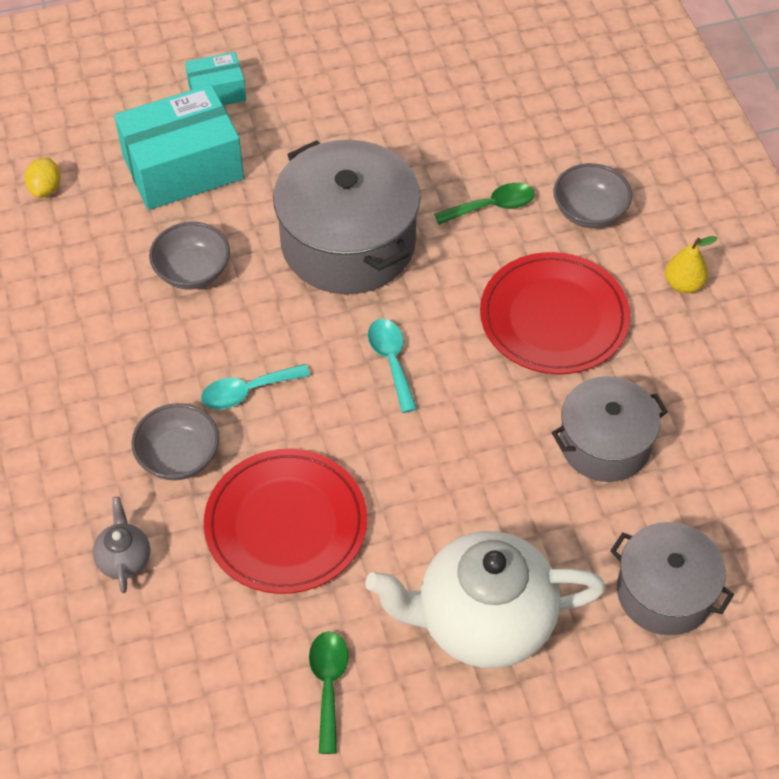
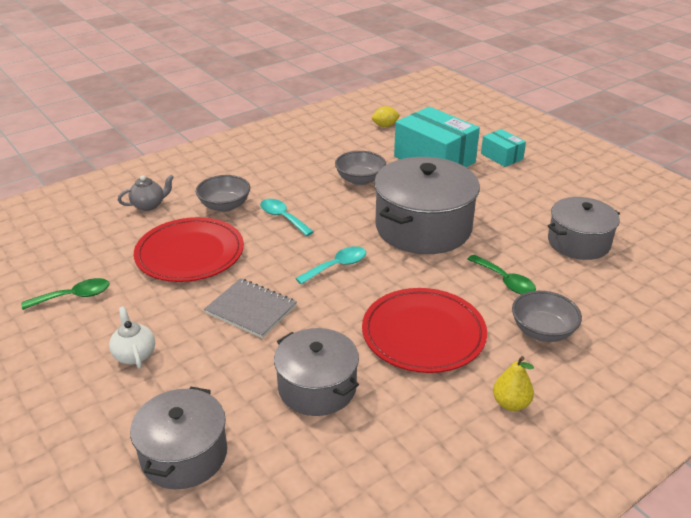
camera: 70 degrees right, 20 degrees down
white teapot [365,531,606,668] -> white teapot [109,306,155,369], size x0.43
none -> grey notebook [204,278,297,338]
none -> grey pot [548,197,620,260]

